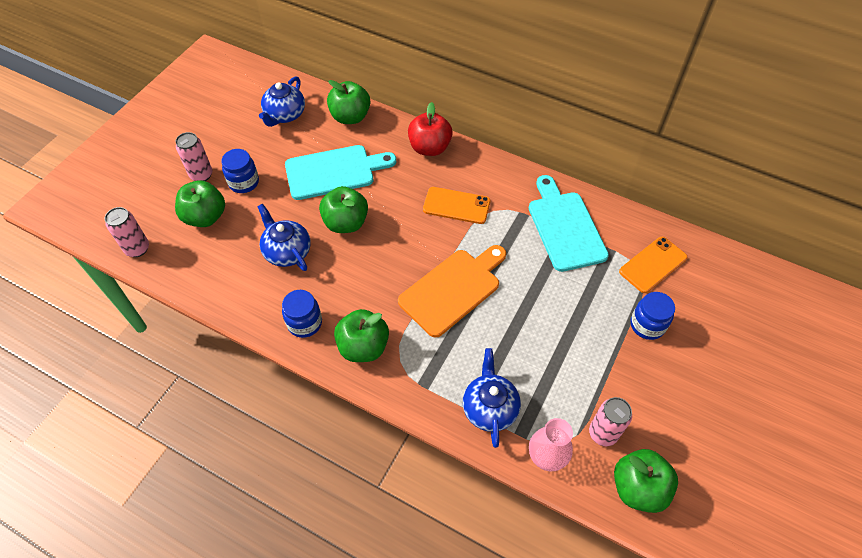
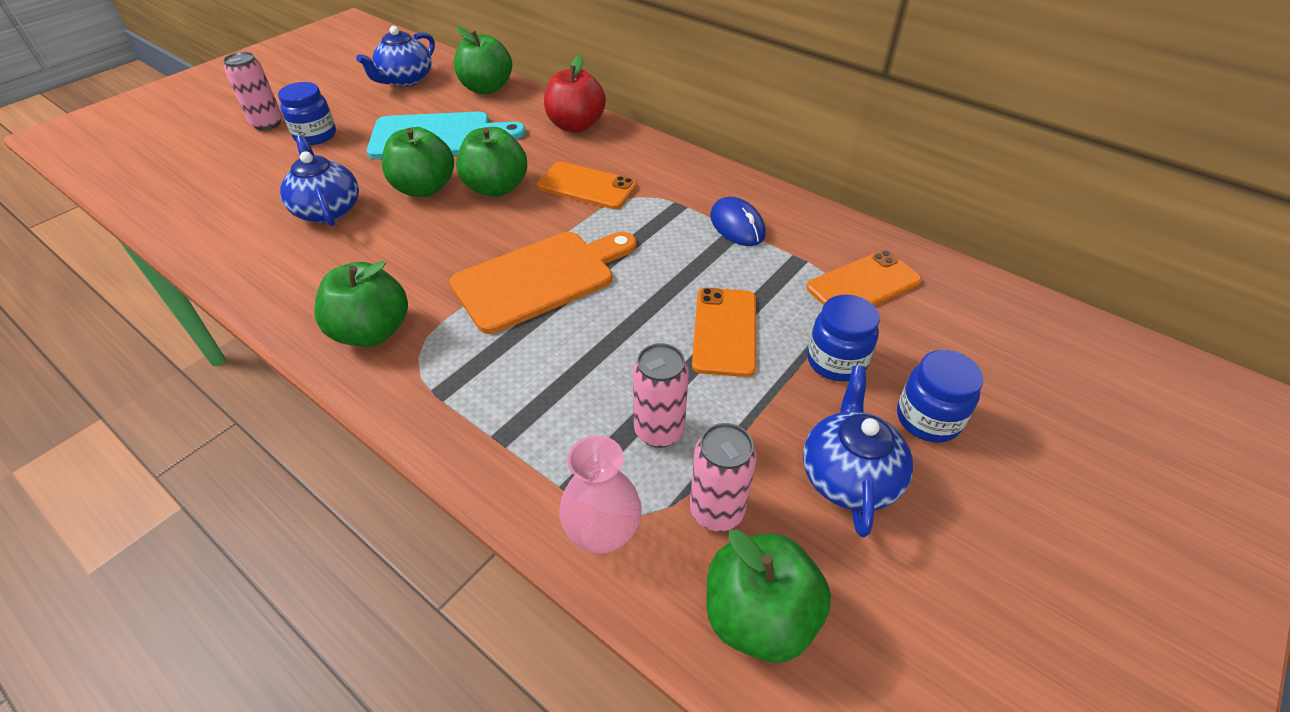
camera: 10 degrees right, 10 degrees down
pink can [105,207,149,257] -> pink can moved to [633,343,689,448]
green apple [175,181,225,227] -> green apple moved to [456,127,527,197]
blue jar [282,290,322,338] -> blue jar moved to [897,350,983,443]
blue teapot [463,348,521,448] -> blue teapot moved to [803,366,913,537]
turquoise cutting board [529,175,609,272] -> blue mouse [710,197,766,246]
none -> orange phone [692,288,756,377]

